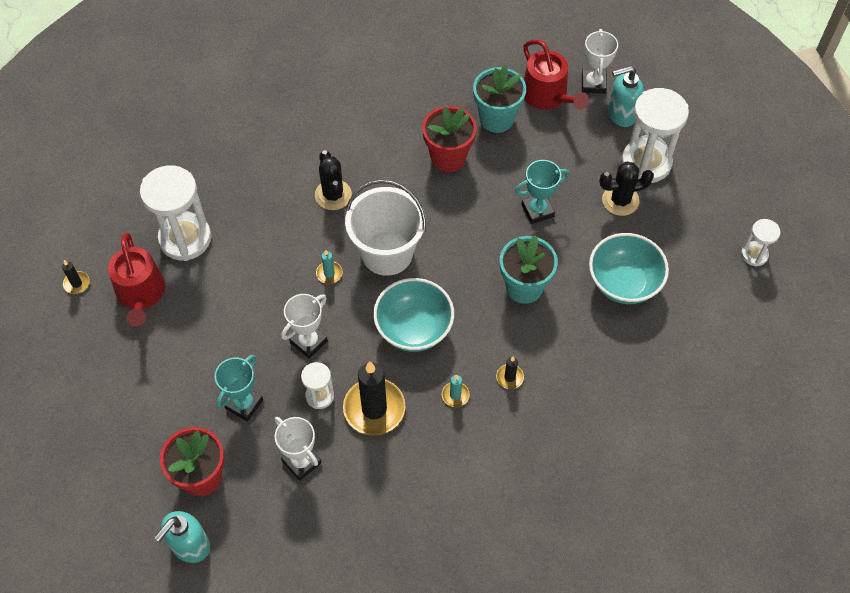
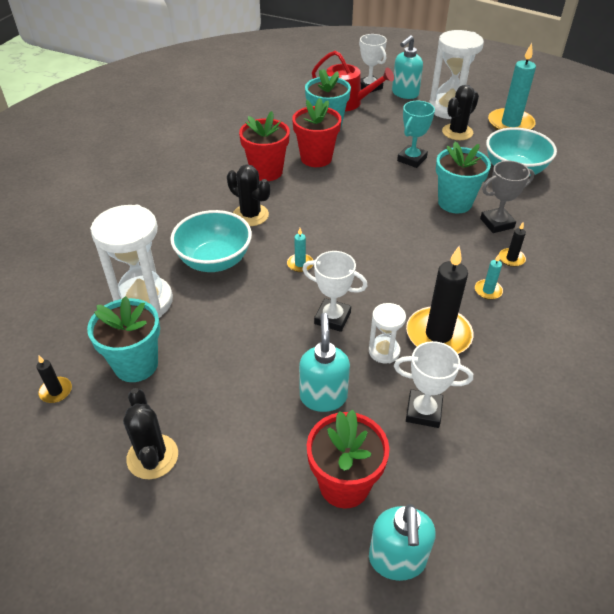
camera: 35 degrees left, 15 degrees down
red watering can [108,232,165,326] -> turquoise flower pot [87,296,160,382]
turquoise trophy [215,355,263,422] -> turquoise soap dispenser [299,313,350,412]
white trophy [281,294,328,359] -> white trophy turned 75 degrees counterclockwise [302,251,367,332]
white bucket [345,180,426,276] -> none
turquoise bowl [373,278,454,352] -> turquoise bowl moved to [170,210,252,272]
white hourglass [741,219,780,267] -> none
none -> black cactus [123,388,178,479]
none -> red flower pot [239,111,290,181]
none -> grey trophy [480,161,534,233]
none -> turquoise candle [488,43,536,130]

